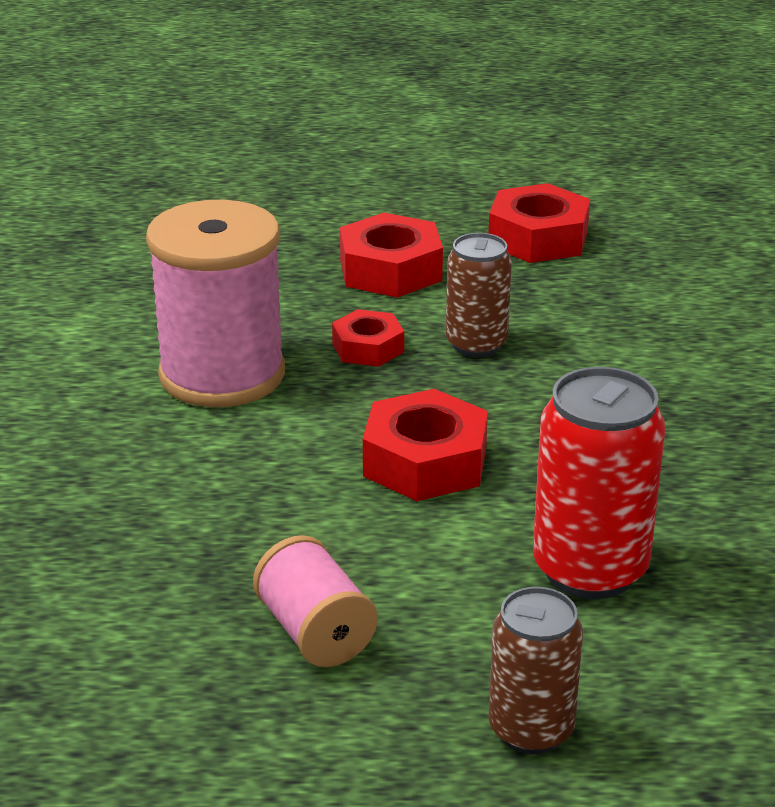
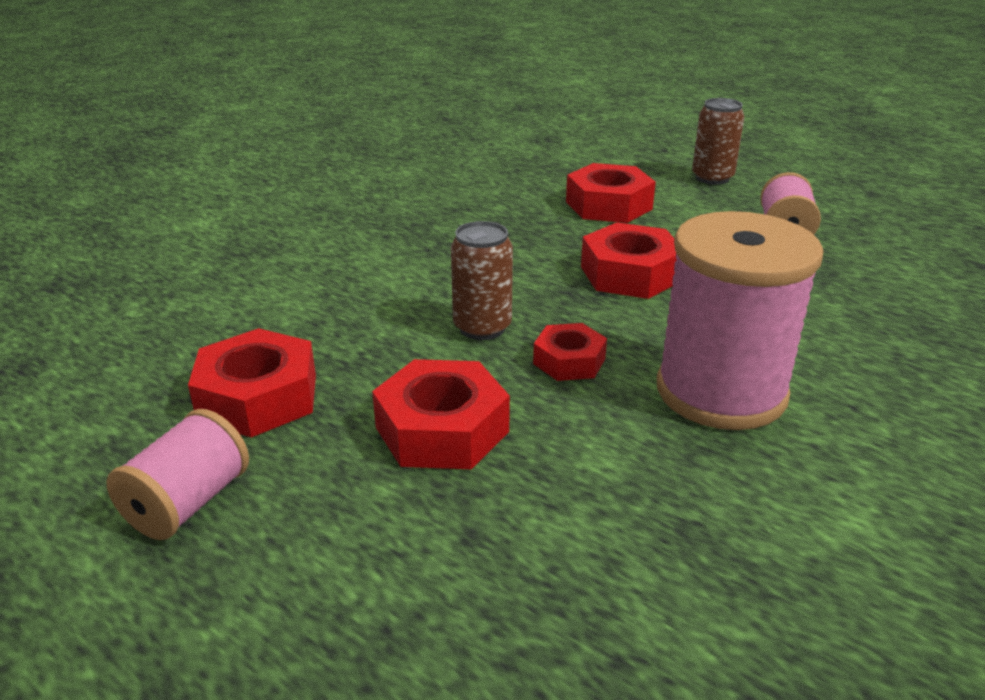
camera: 140 degrees left, 0 degrees up
red can [533,367,666,599] -> red nut [566,163,656,223]
none -> pink spool [106,409,249,540]

